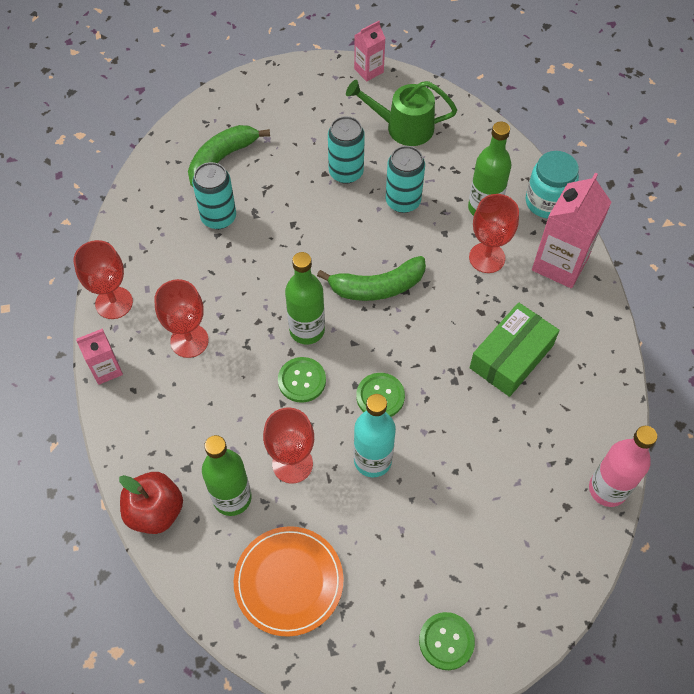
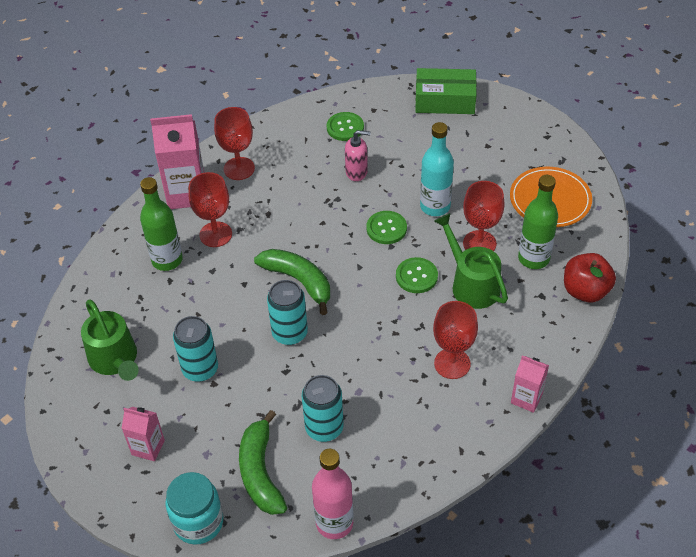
camera: 125 degrees left, 10 degrees down
red goblet [74,240,133,319] -> red goblet moved to [214,107,255,180]
green banana [188,125,270,187] -> green banana turned 75 degrees clockwise [239,410,287,515]
green bottle [285,252,325,345] -> none
pink carton [354,21,386,81] -> pink carton moved to [122,406,165,461]
turquoise can [386,146,425,213] -> turquoise can moved to [267,280,308,345]
green button [419,612,475,670] -> green button moved to [326,112,364,141]
green box [470,302,560,397] -> green box moved to [415,68,477,114]
turquoise jar [526,151,579,218] -> turquoise jar moved to [165,472,223,545]
pink bottle [589,426,657,507] -> pink bottle moved to [312,449,353,539]
none -> pink soap dispenser [345,130,371,181]
none -> green watering can [434,213,508,309]

